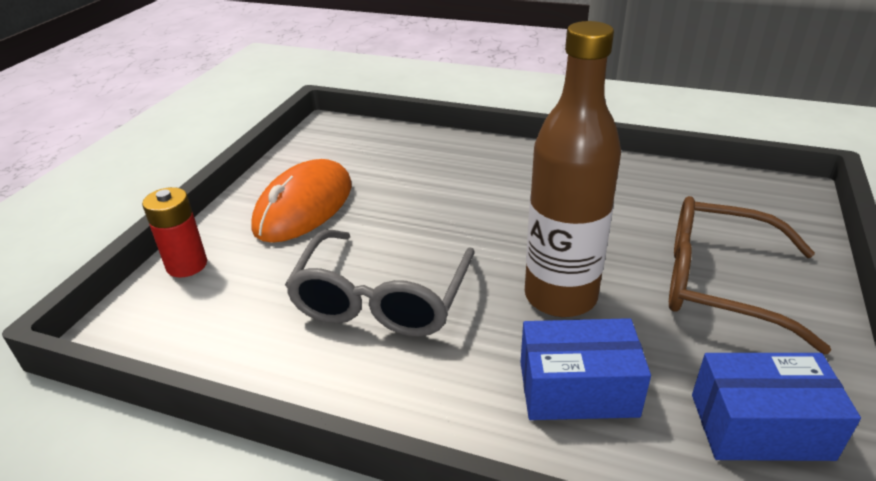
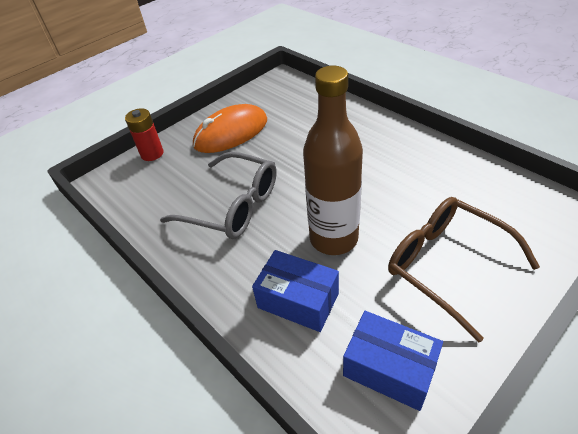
camera: 30 degrees right, 10 degrees up
grey glasses [285,230,475,337] -> grey glasses turned 105 degrees counterclockwise [160,152,277,239]

